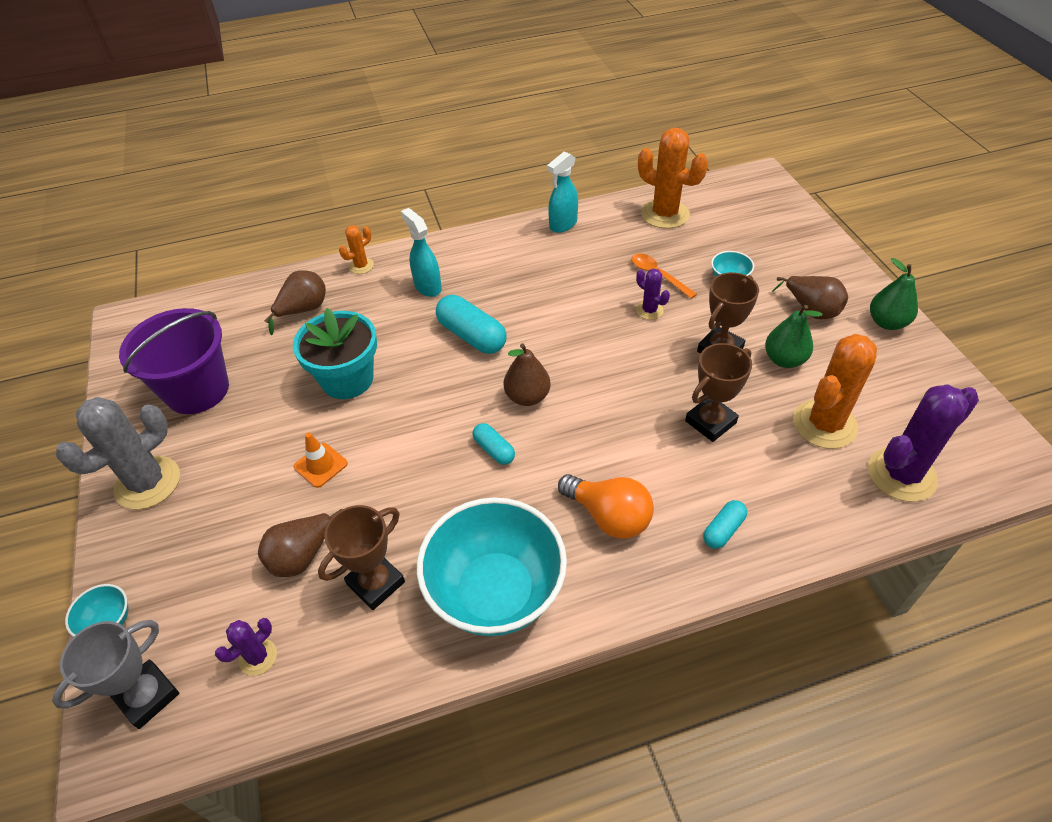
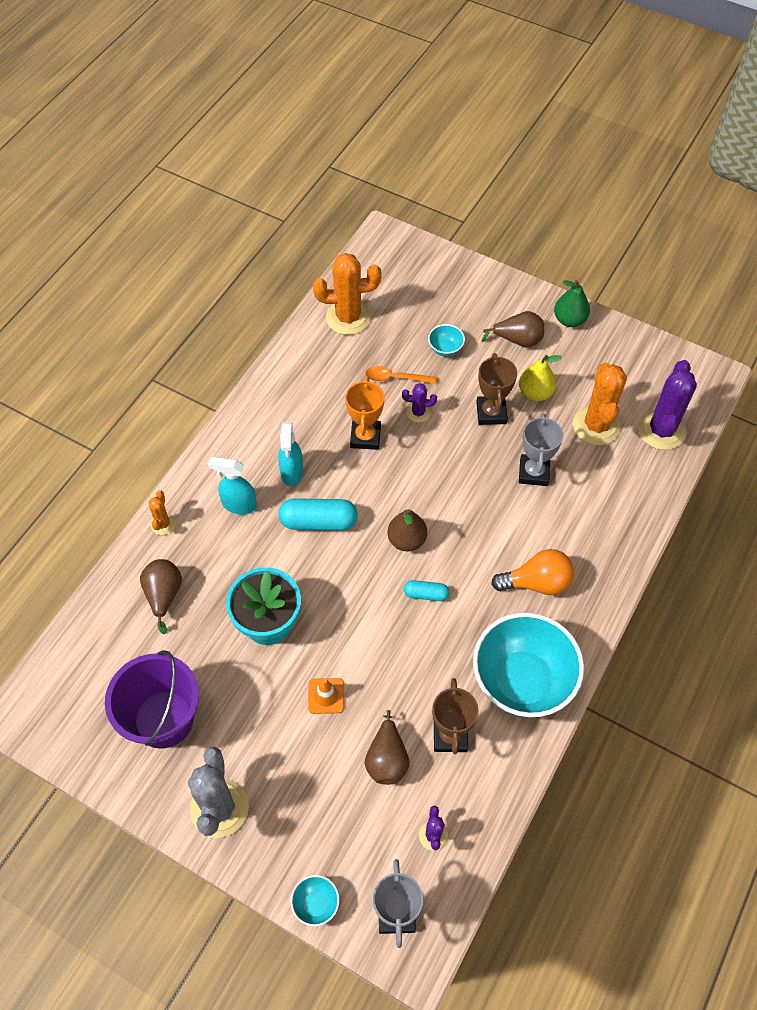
camera: 45 degrees left, 10 degrees up
turquoise spray bottle [547,151,578,233] -> turquoise spray bottle moved to [278,422,303,486]
brown trophy [685,343,752,442] -> grey trophy [519,413,563,486]
turquoise capsule [703,500,747,549] -> none
green pear [765,305,822,368] -> yellow pear [519,355,562,401]
none -> orange trophy [345,378,385,450]

